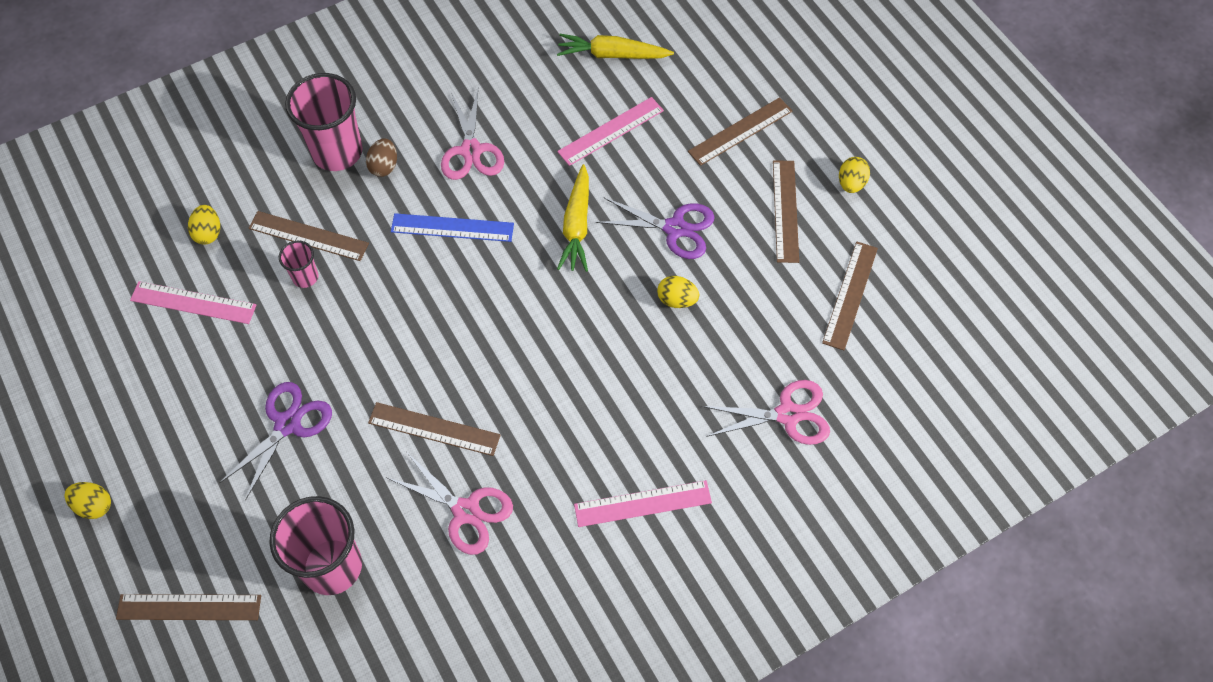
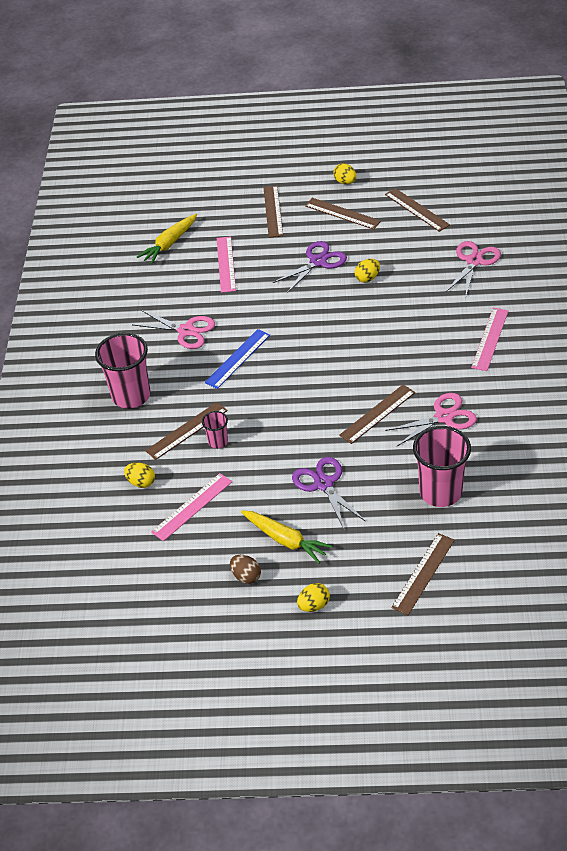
camera: 55 degrees left, 15 degrees down
brown egg [366,138,397,177] -> brown egg moved to [230,555,261,584]
yellow carrot [557,164,589,272] -> yellow carrot moved to [241,510,332,564]

